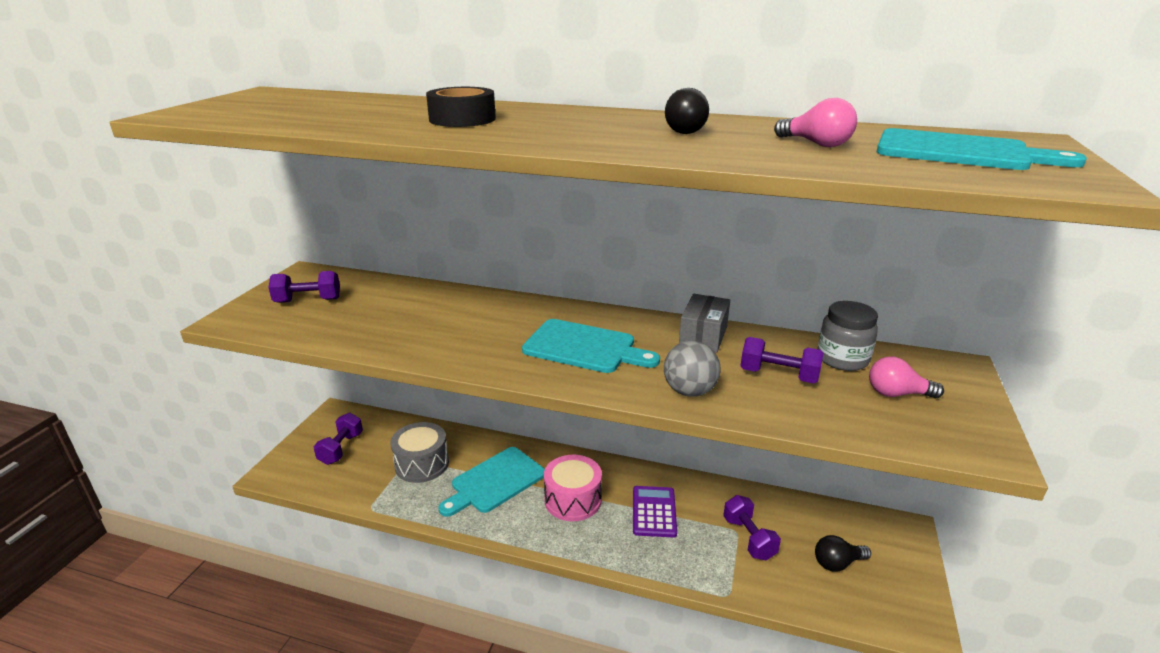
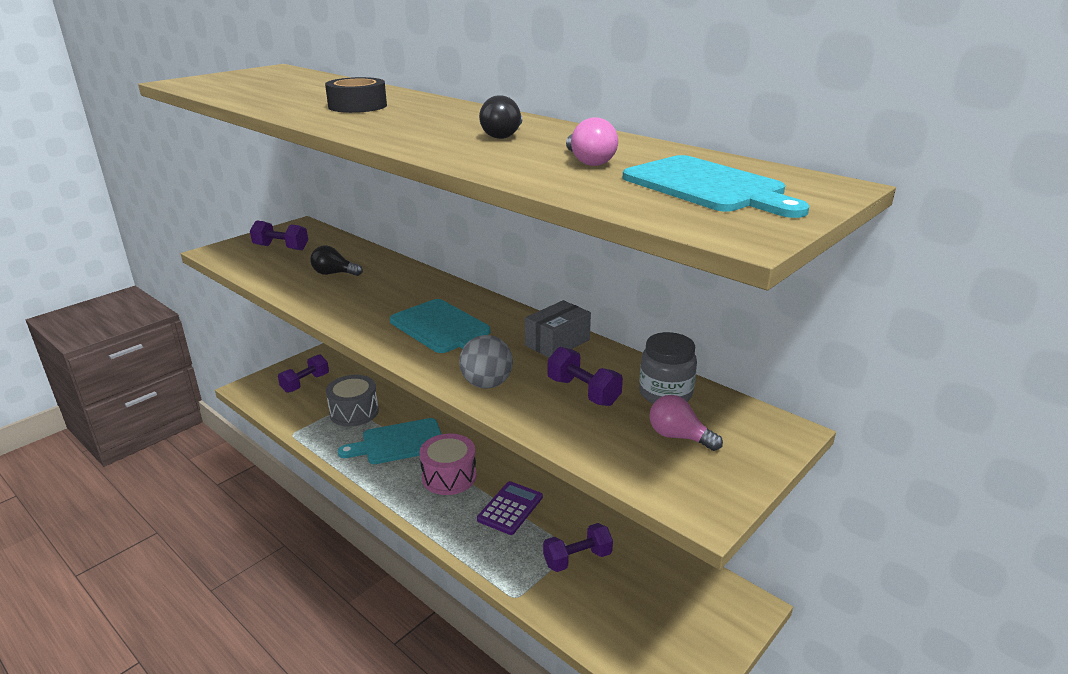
camera: 25 degrees right, 0 degrees up
purple dumbbell [723,495,781,561] -> purple dumbbell turned 60 degrees clockwise [543,523,613,572]
black light bulb [815,535,871,572] -> black light bulb moved to [310,245,363,276]

